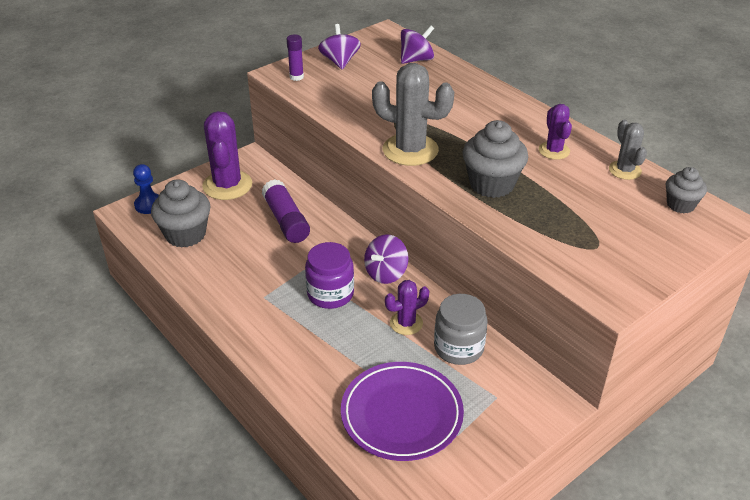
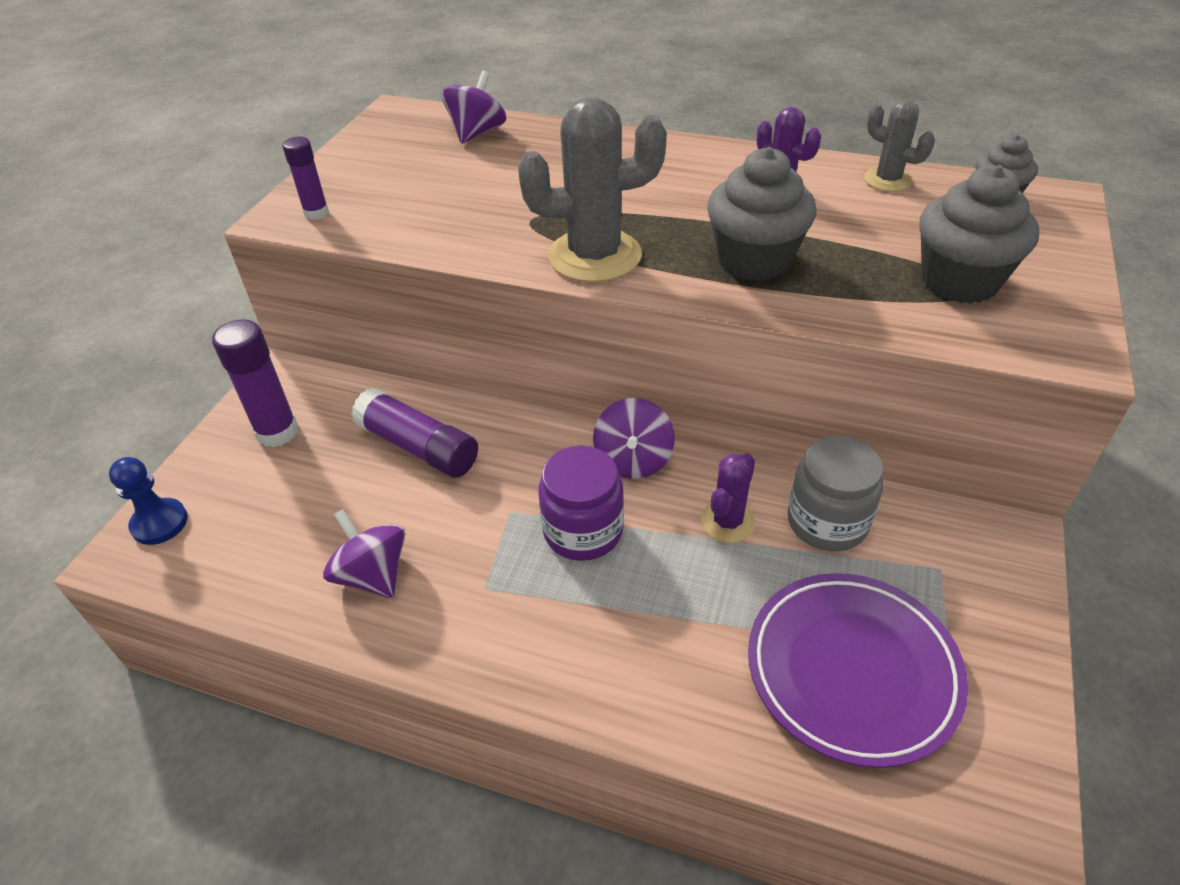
camera: 30 degrees left, 5 degrees up
grey cupcake [151,179,211,248] -> grey cupcake moved to [919,165,1039,304]
purple cactus [202,111,252,200] -> purple glue stick [212,319,298,447]
purple spinning top [318,24,361,70] -> purple spinning top moved to [323,509,405,598]

